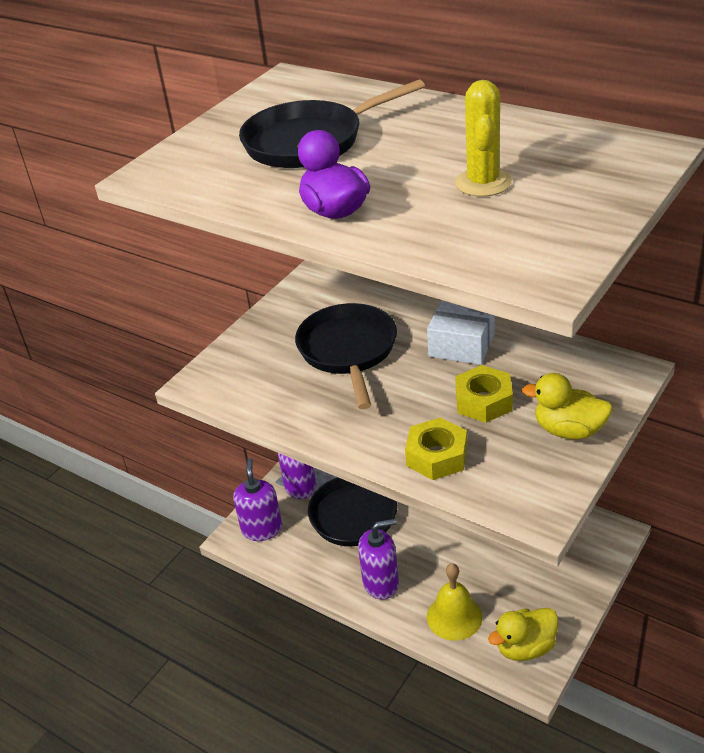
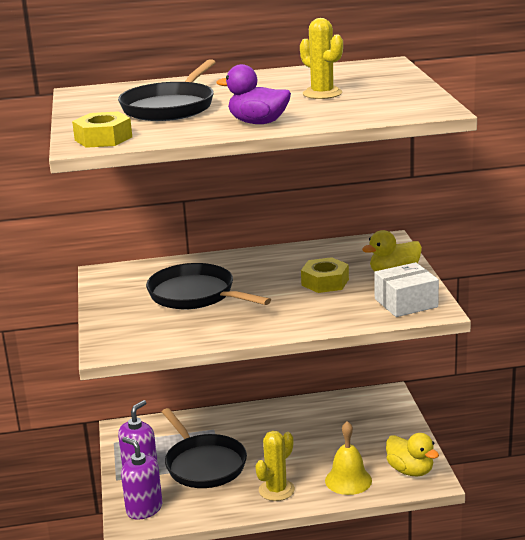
camera: 45 degrees left, 15 degrees down
purple soap dispenser [358,519,399,600] -> yellow cactus [255,431,295,501]
yellow nut [405,417,467,480] -> yellow nut moved to [72,111,132,148]
white box [427,300,495,365] -> white box moved to [374,262,439,317]
yellow duck [488,608,559,661] -> yellow duck turned 60 degrees counterclockwise [386,433,439,477]

